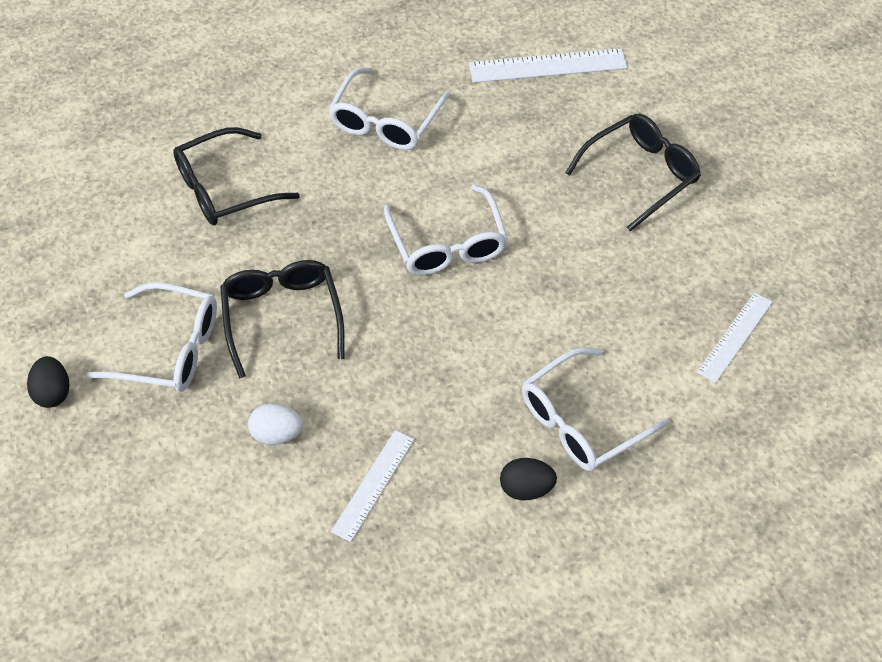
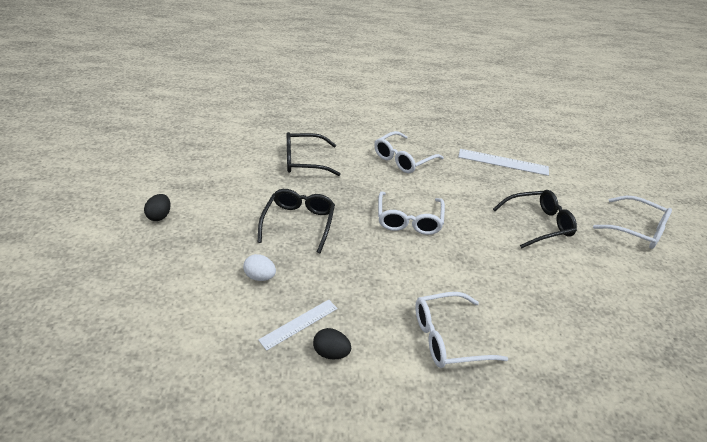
camera: 20 degrees right, 15 degrees down
white glasses [87,282,217,392] -> white glasses moved to [593,196,672,249]
black egg [500,458,557,500] -> black egg moved to [313,328,351,360]
white ruler [697,292,772,383] -> none

